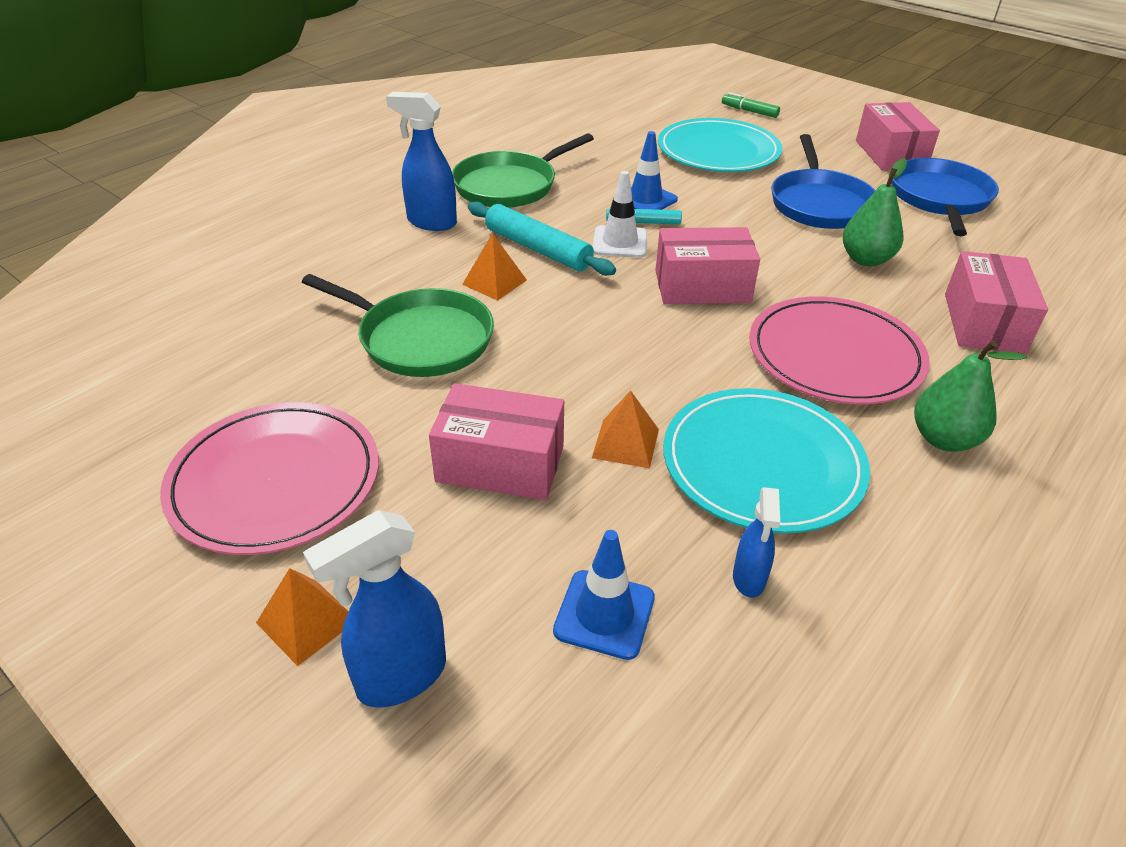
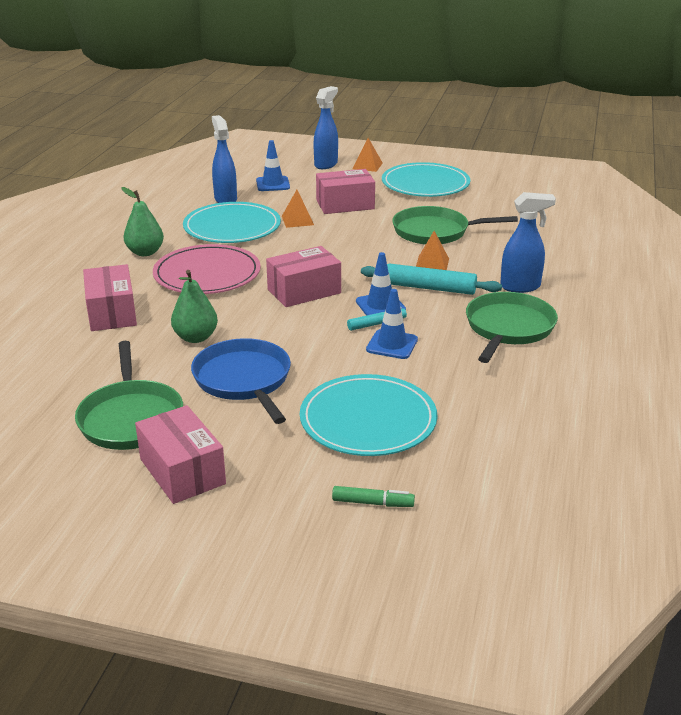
camera: 155 degrees right, 10 degrees down
pink plate [160,402,379,555] -> turquoise plate [382,162,470,197]
white traffic cone [593,171,647,258] -> blue traffic cone [356,252,406,316]
blue spray bottle [733,487,780,598] -> blue spray bottle [212,115,237,203], size x1.67
blue pan [891,158,999,236] -> green pan [75,341,183,450]

